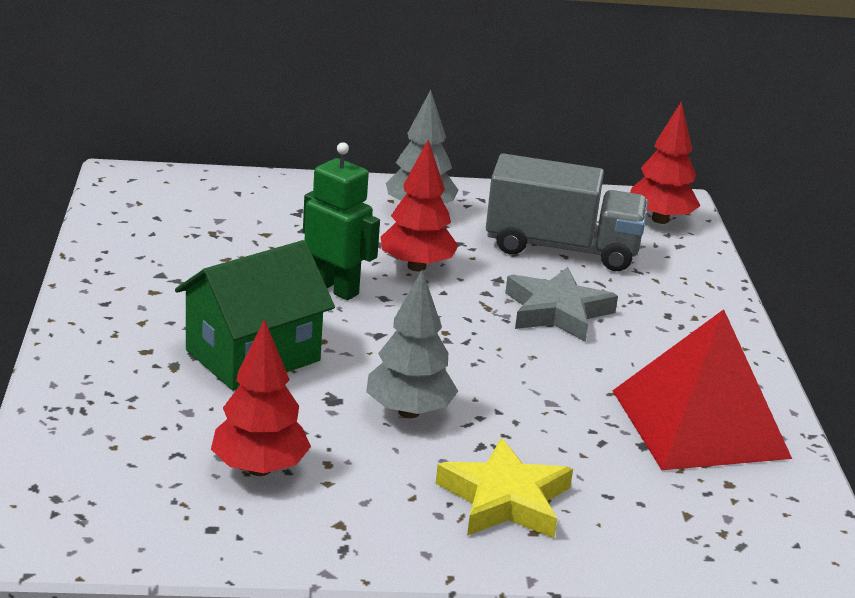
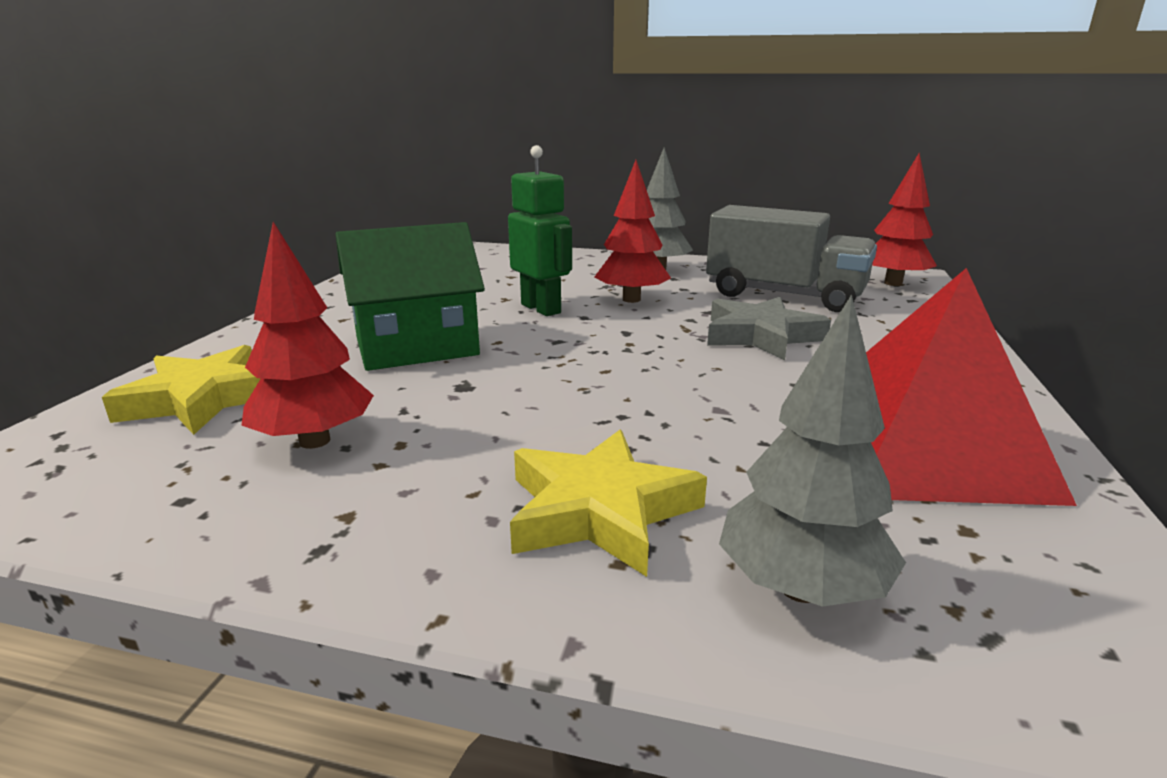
camera: 20 degrees right, 5 degrees down
grey tree [366,270,458,418] -> grey tree moved to [719,294,906,607]
none -> yellow star [102,345,261,435]

